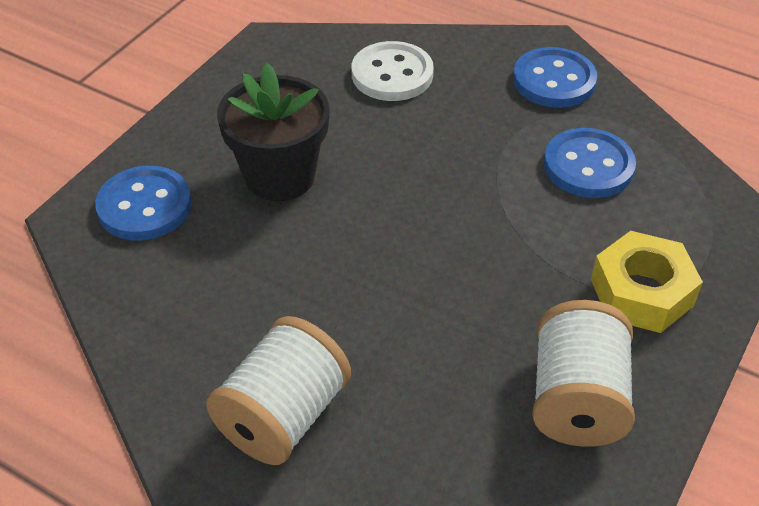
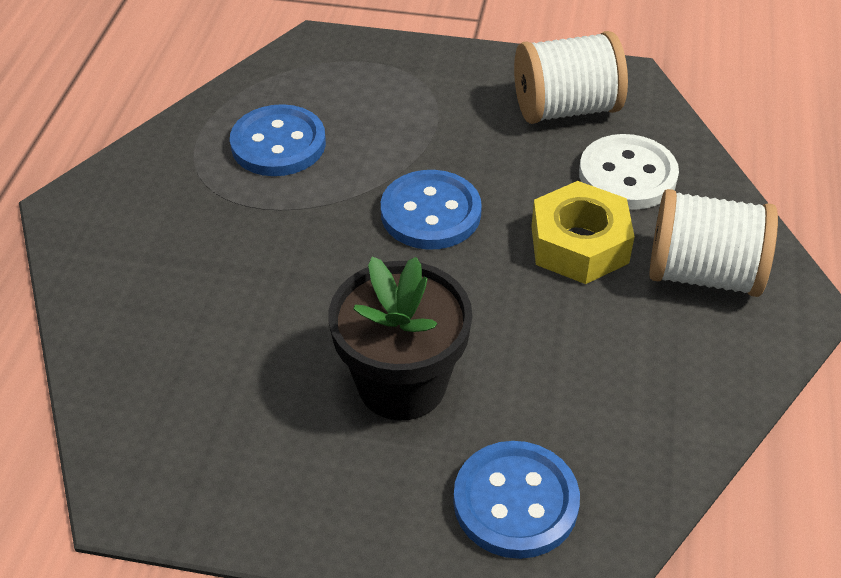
camera: 110 degrees left, 0 degrees up
white button [352,41,434,101] -> white button moved to [579,134,679,210]
blue button [513,47,597,108] -> blue button moved to [381,170,482,250]
yellow nut [591,231,703,333] -> yellow nut moved to [531,181,635,284]

